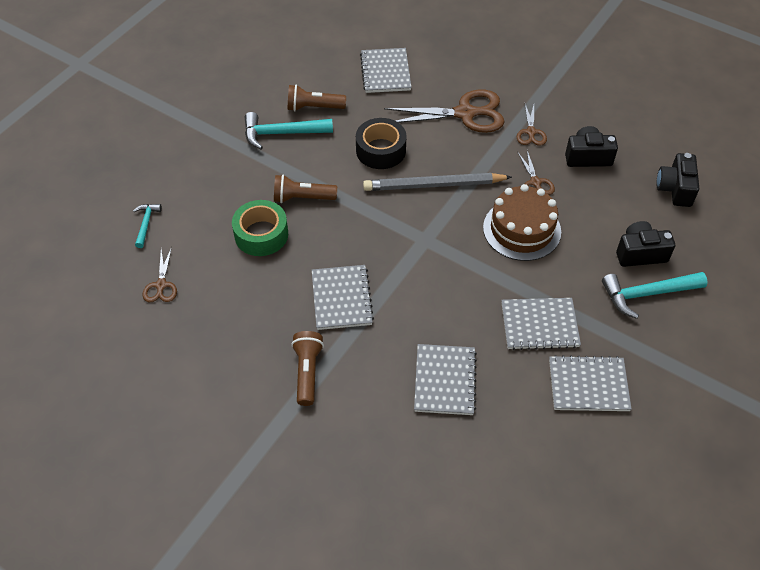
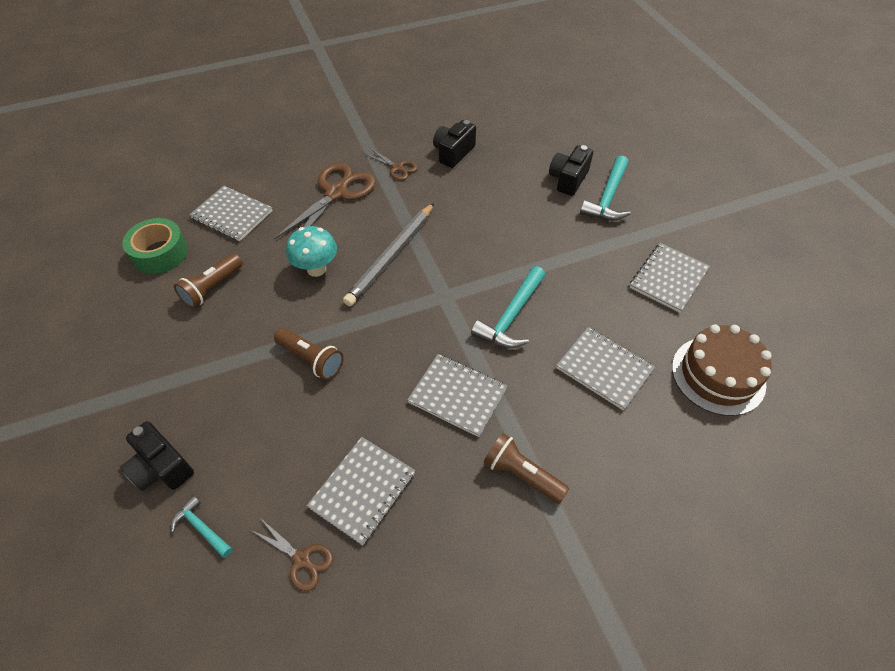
camera: 55 degrees left, 0 degrees up
green tape [232,200,288,256] -> green tape moved to [122,218,188,274]
turquoise hammer [245,112,333,149] -> turquoise hammer moved to [471,266,545,348]
brown flashlight [274,175,337,203] -> brown flashlight turned 90 degrees counterclockwise [274,328,344,380]
black tape [356,118,406,169] -> turquoise mushroom [286,226,337,277]
brown cake [483,184,561,261] -> brown cake moved to [672,324,772,416]
grey notebook [501,298,581,350] -> grey notebook moved to [307,437,416,546]
brown scissors [518,151,555,195] -> none
black camera [656,153,699,207] -> black camera moved to [121,421,194,491]

